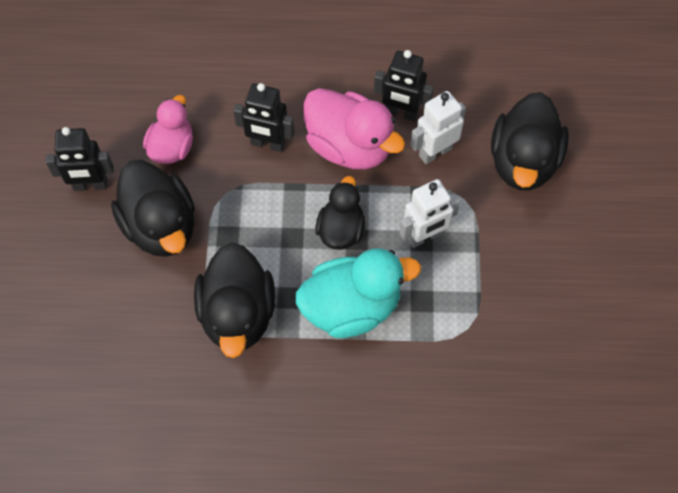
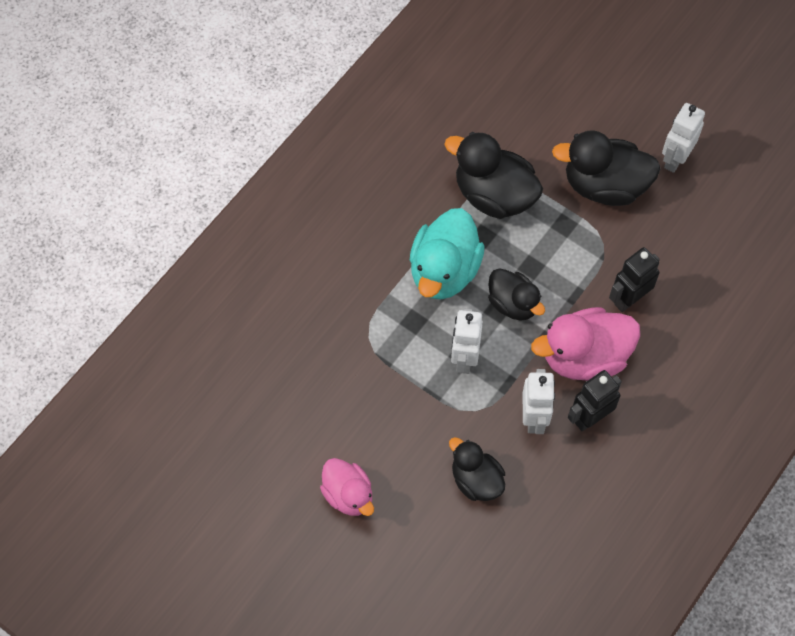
camera: 125 degrees right, 0 degrees up
black robot [46,127,114,191] -> white robot [662,103,705,173]
pink duck [143,95,193,164] -> pink duck moved to [320,458,374,516]
black duck [491,92,569,190] -> black duck [449,437,505,501], size x0.63

